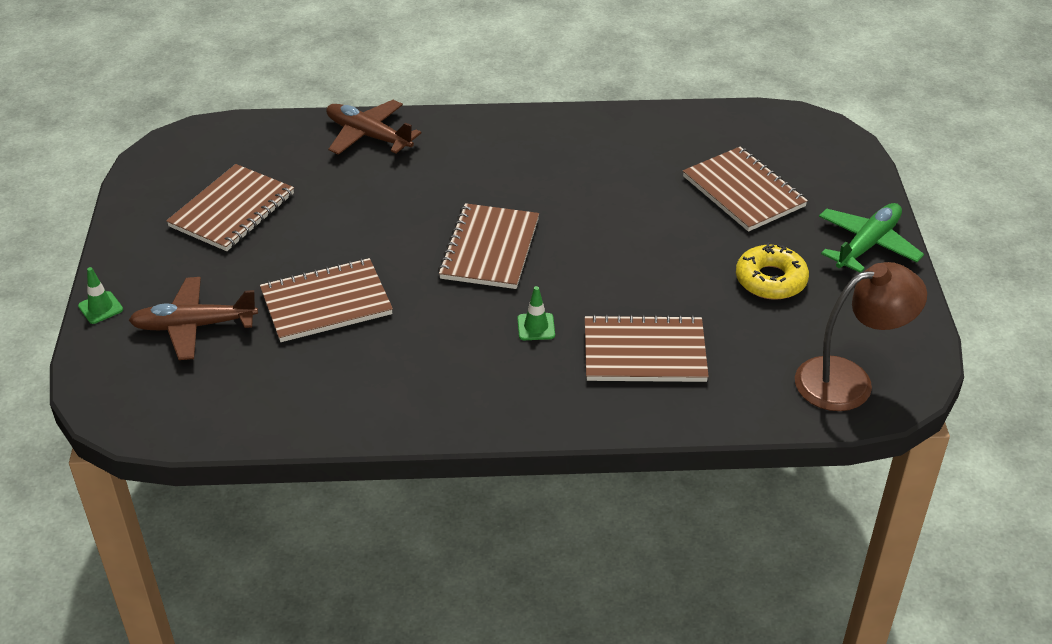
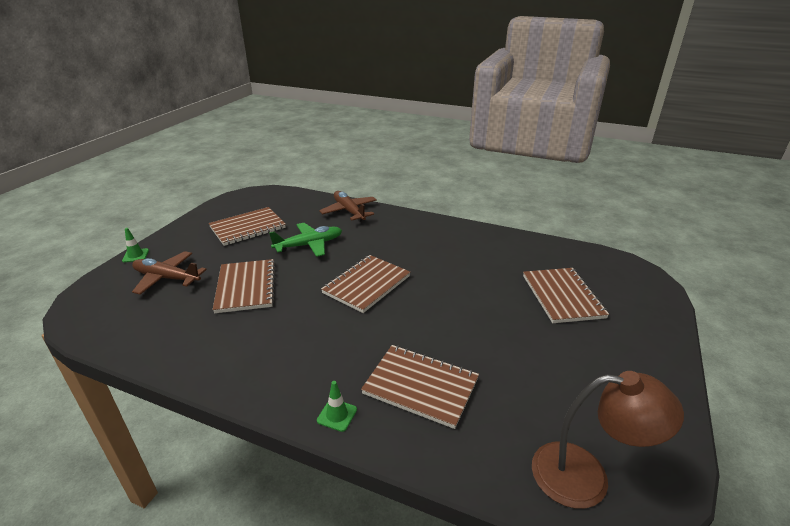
camera: 25 degrees right, 10 degrees down
brown notebook [260,258,393,342] -> brown notebook turned 75 degrees clockwise [213,259,276,313]
green traffic cone [517,286,555,340] -> green traffic cone moved to [317,381,357,432]
yellow donut [736,242,809,300] -> none
green plane [819,203,924,273] -> green plane moved to [269,223,342,257]

